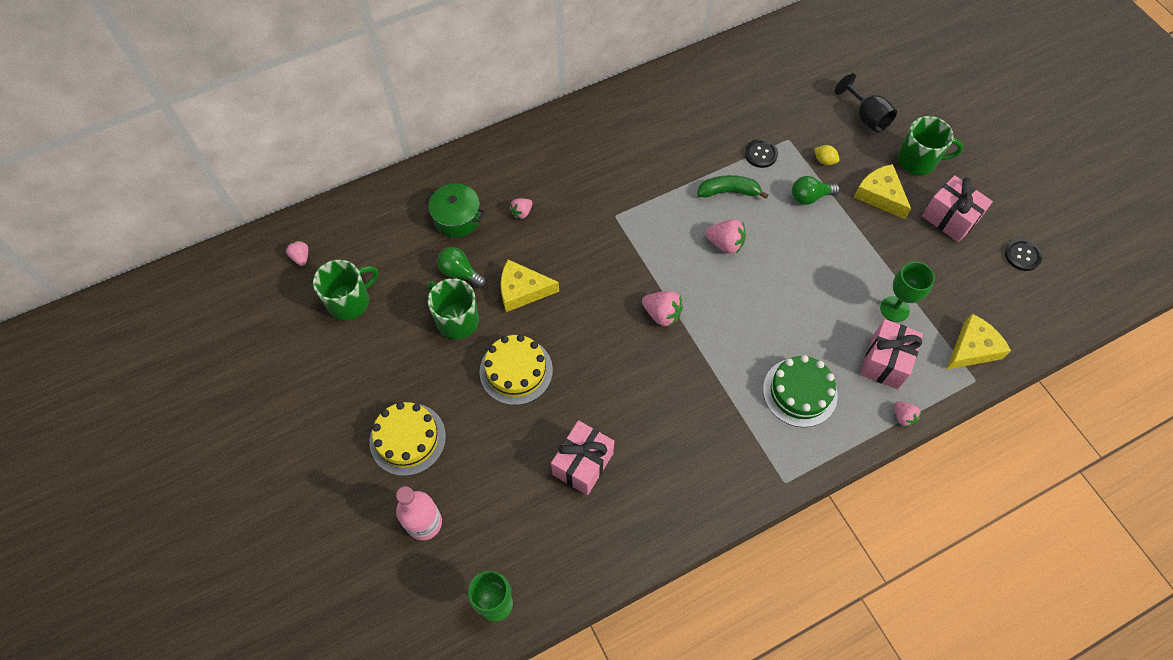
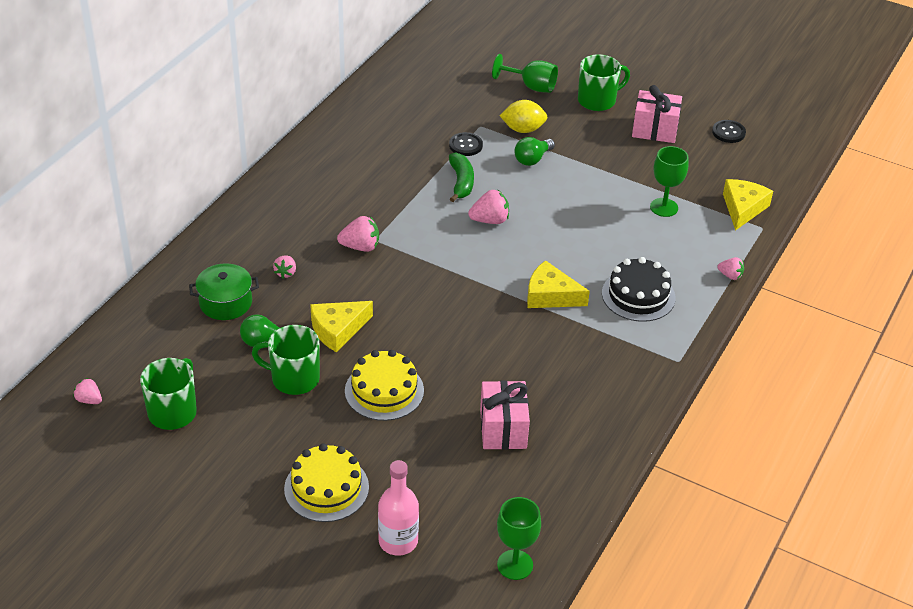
camera: 35 degrees left, 20 degrees down
pink strawberry [642,291,683,327] -> pink strawberry moved to [337,216,379,252]
green banana [697,175,768,199] -> green banana turned 120 degrees clockwise [449,152,474,202]
green cake [763,355,838,427] -> black cake [602,257,675,322]
yellow lemon [814,145,839,165] -> yellow lemon [500,100,548,133], size x1.73
black goblet [835,73,897,133] -> green goblet [492,54,558,93]
yellow cheese [854,164,911,219] -> yellow cheese moved to [527,260,590,308]
pink gift [860,319,923,389] -> none

